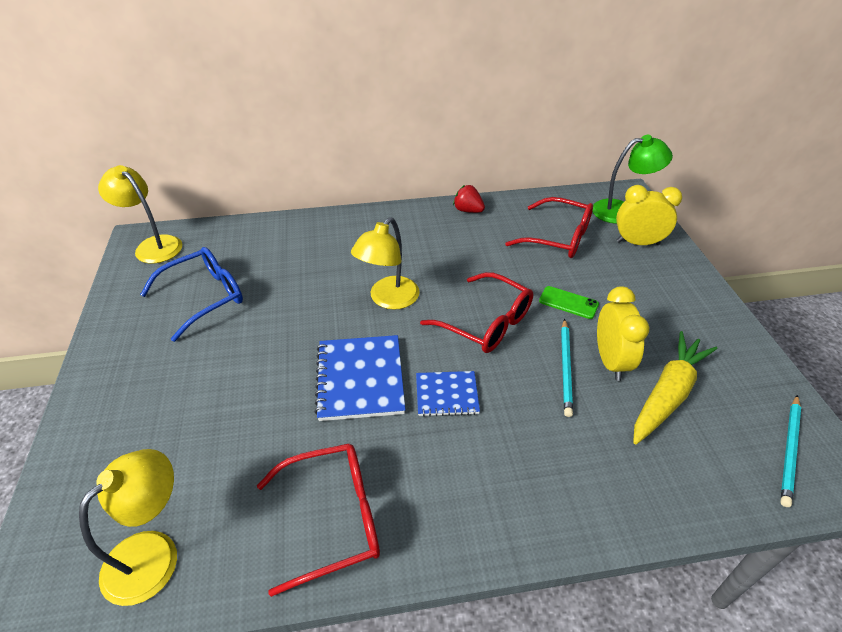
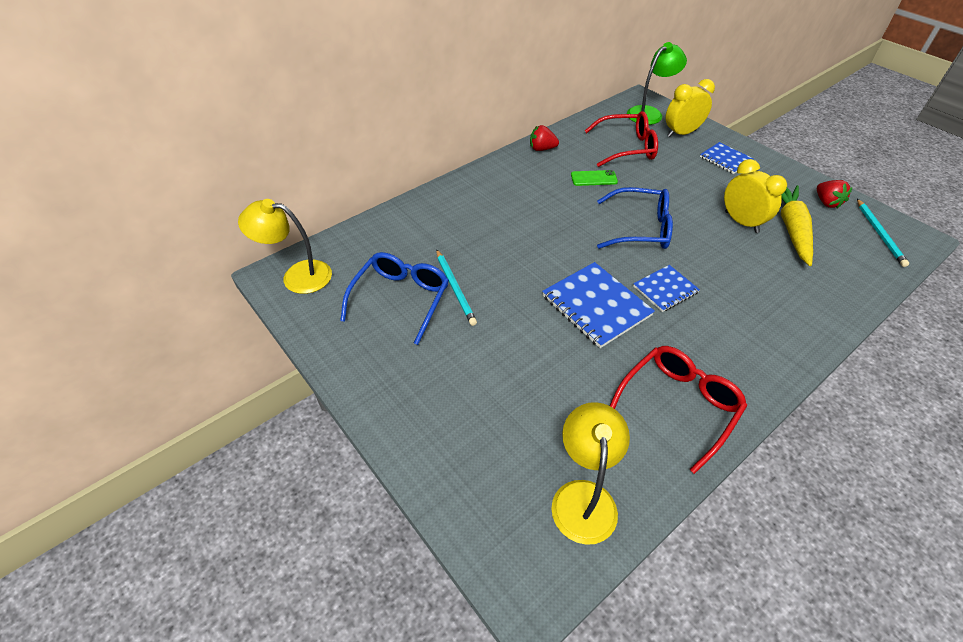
camera: 30 degrees left, 5 degrees up
yellow lamp [351,217,420,310] -> none
red glasses [420,272,533,353] -> blue glasses [597,187,673,249]
green phone [539,286,599,319] -> green phone moved to [571,170,618,186]
turquoise pencil [561,319,573,417] -> turquoise pencil moved to [436,249,477,326]
none -> blue notebook [700,142,754,174]
none -> red strawberry [817,180,853,208]

